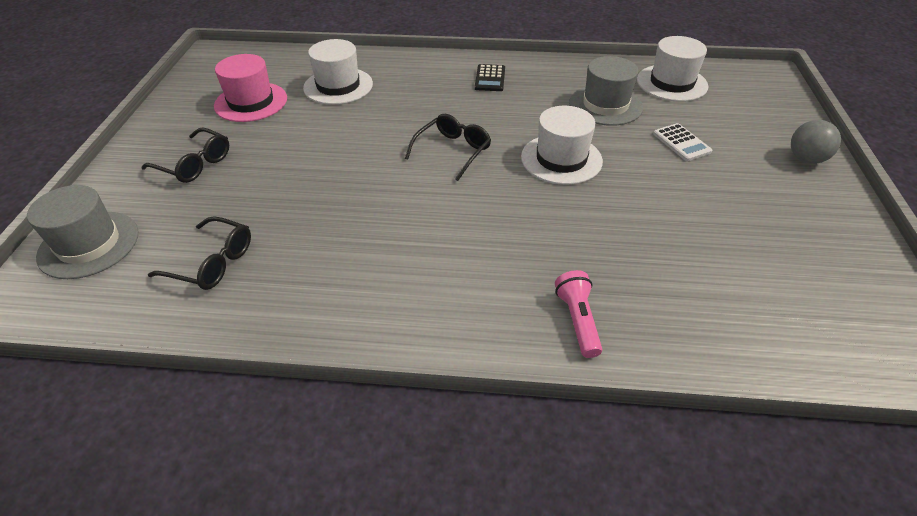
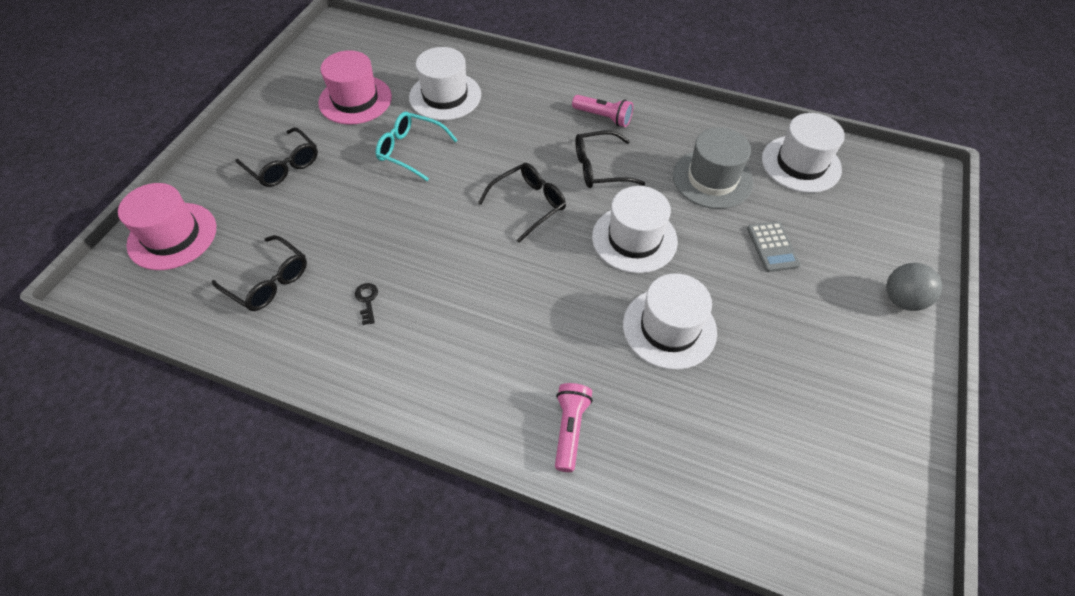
camera: 15 degrees right, 10 degrees up
grey hat [27,185,138,279] -> pink hat [118,183,216,270]
black calculator [475,64,505,91] -> pink flashlight [572,95,633,127]
white calculator [653,123,712,161] -> grey calculator [747,221,801,272]
none -> black key [355,283,378,325]
none -> turquoise glasses [376,112,458,181]
none -> black glasses [576,131,645,188]
none -> white hat [623,273,717,370]

